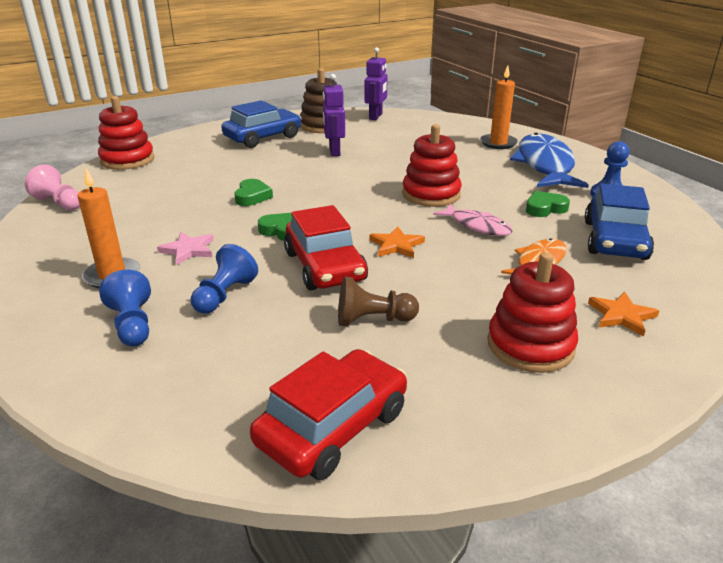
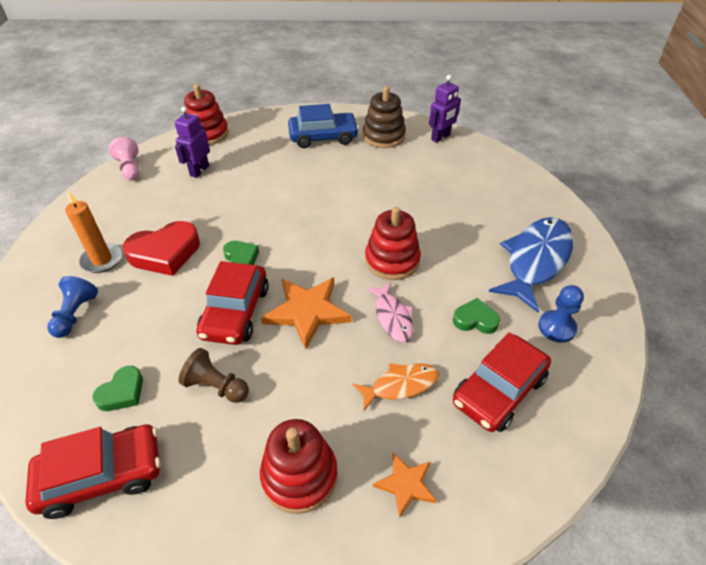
camera: 30 degrees right, 15 degrees up
pink star [157,232,214,265] -> red heart [123,221,200,276]
blue pawn [191,244,258,314] -> none
green heart [234,179,273,206] -> green heart moved to [93,366,143,411]
purple robot [323,74,345,156] -> purple robot moved to [175,107,210,178]
orange star [369,226,425,258] -> orange star [261,278,352,349], size x1.77
orange candle [480,65,518,149] -> none
blue car [585,184,654,260] -> red car [453,332,551,432]

